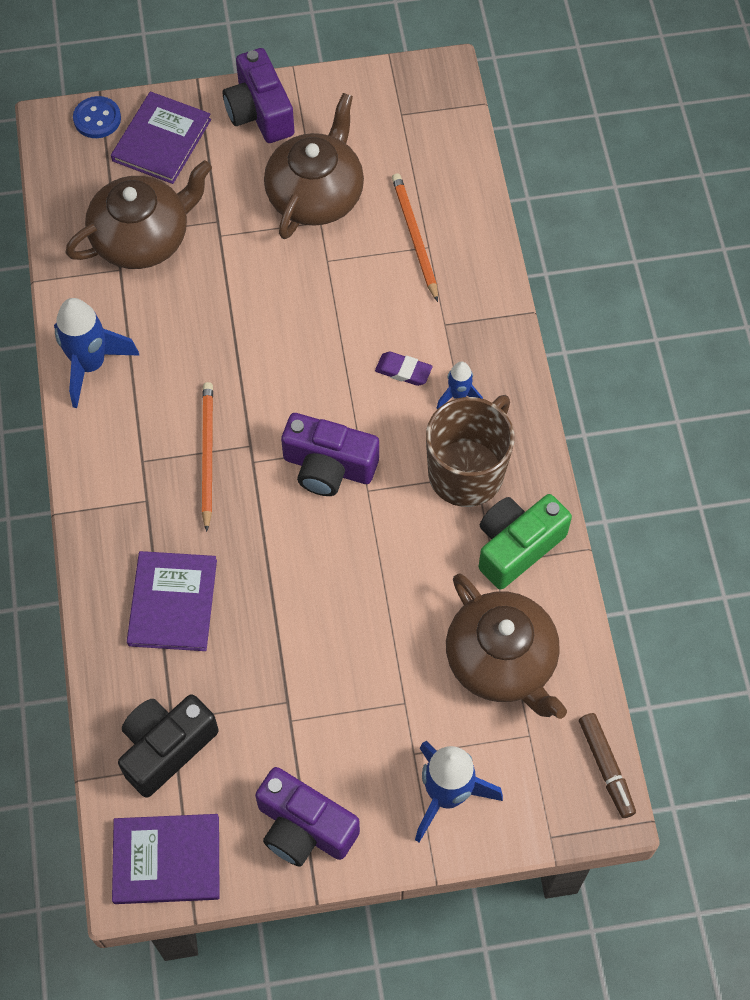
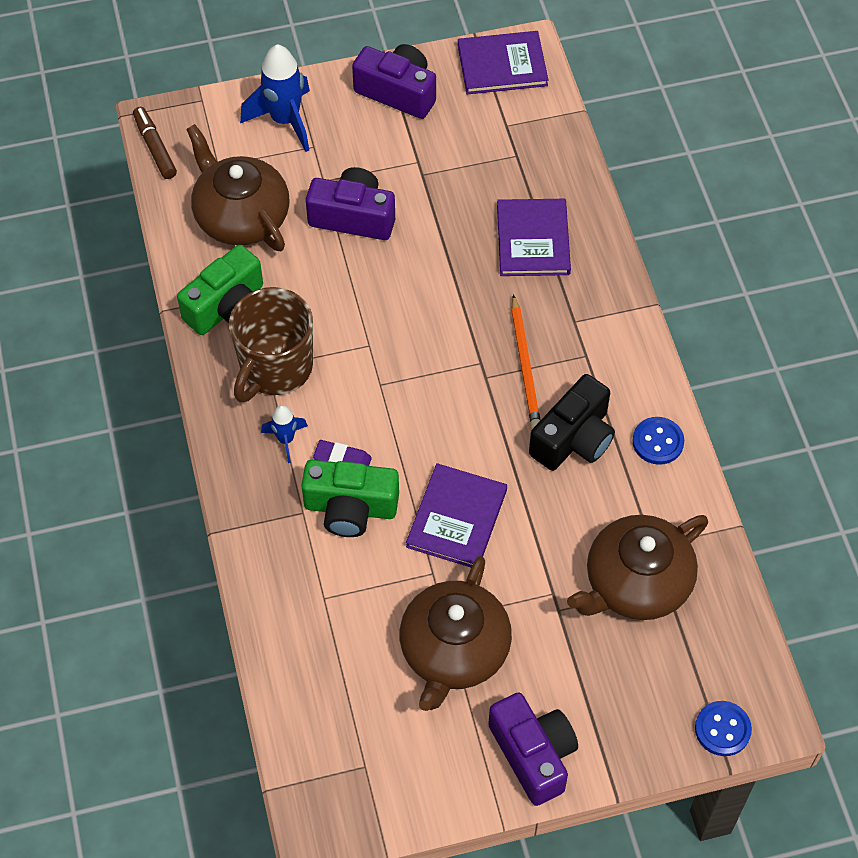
camera: 175 degrees right, 5 degrees down
blue rocket [54,298,140,408] -> blue button [632,417,684,465]
purple book [111,91,211,184] -> purple book moved to [406,463,507,567]
black camera [118,694,219,798] -> black camera moved to [529,374,615,471]
purple camera [281,413,379,496] -> purple camera moved to [306,167,395,240]
orange pencil [392,174,438,302] -> none
none -> green camera [301,460,399,537]

